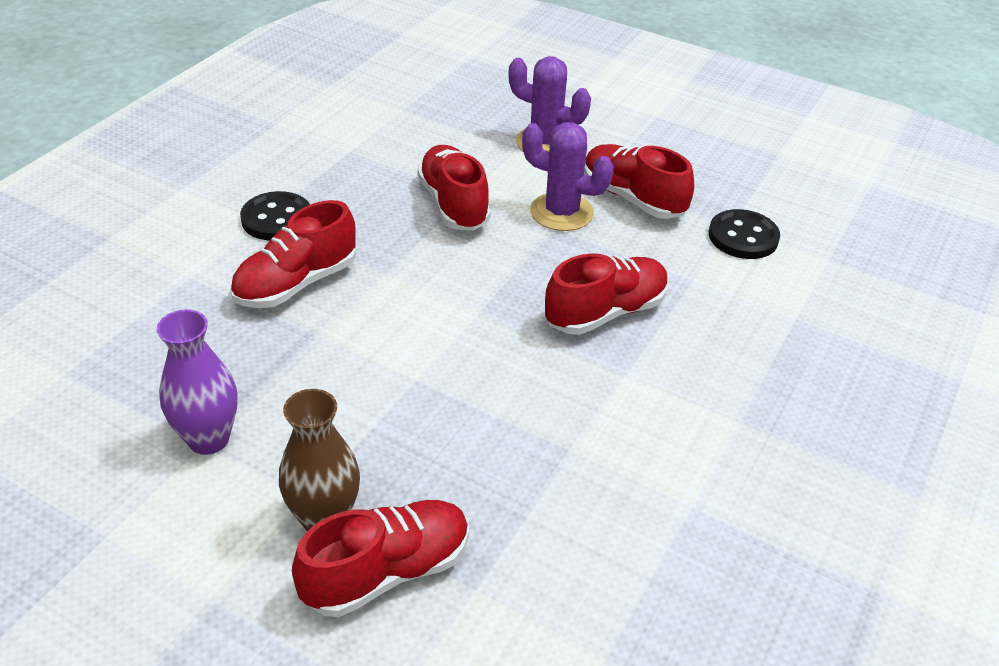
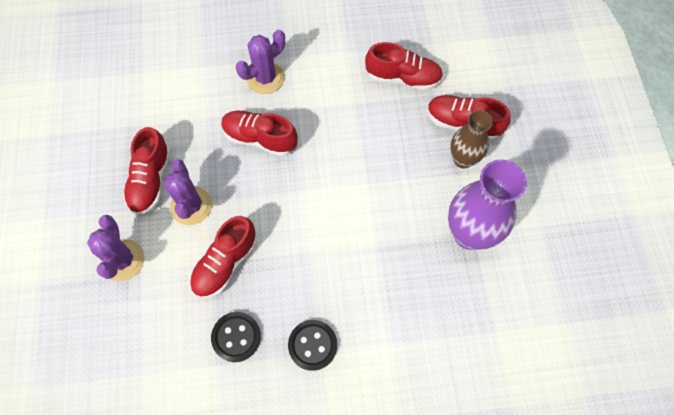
camera: 125 degrees left, 25 degrees up
purple vase [157,309,238,455] -> purple vase [448,160,527,250], size x1.61
red shoe [230,200,356,308] -> red shoe moved to [365,42,443,90]
black button [709,209,780,259] -> black button moved to [211,312,261,362]
none -> purple cactus [236,30,285,94]

